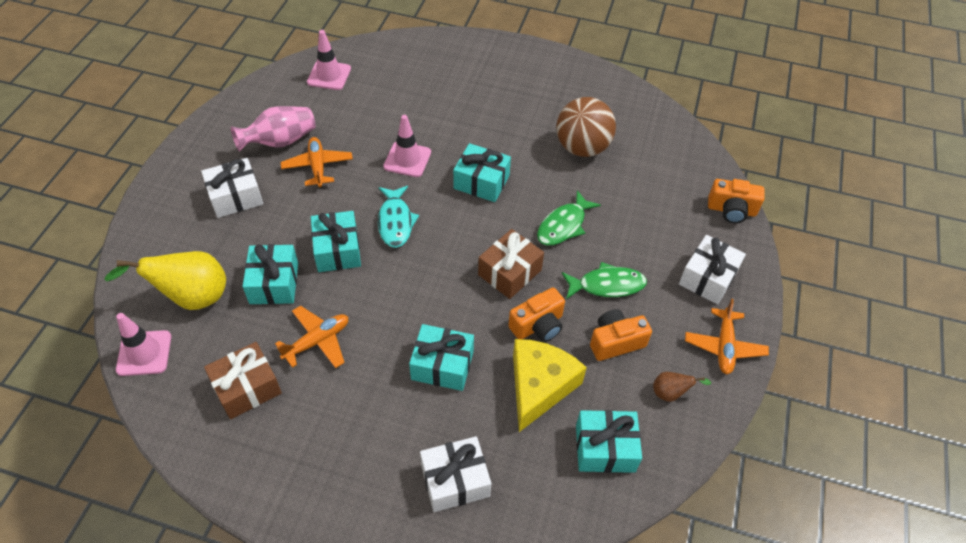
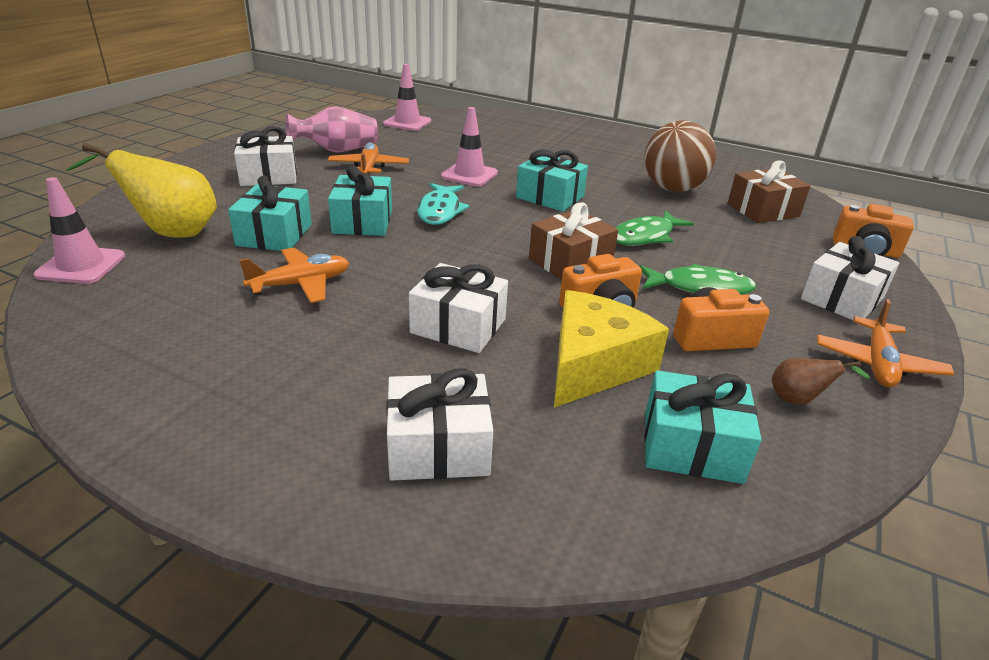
camera: 10 degrees right, 20 degrees down
brown gift [204,342,282,419] -> brown gift moved to [727,160,810,223]
turquoise gift [409,324,474,391] -> white gift [409,263,508,353]

